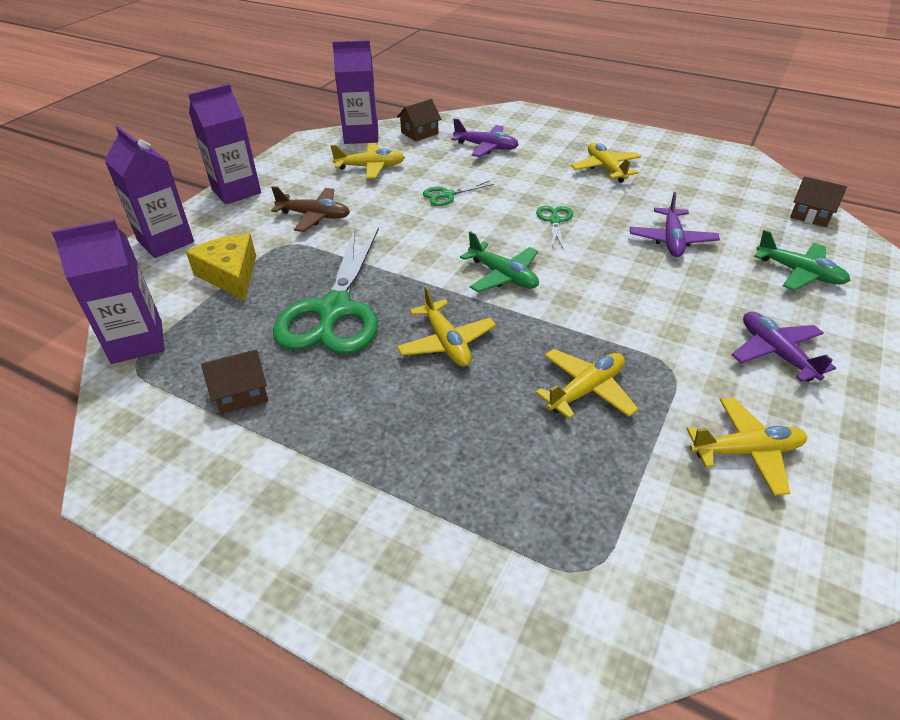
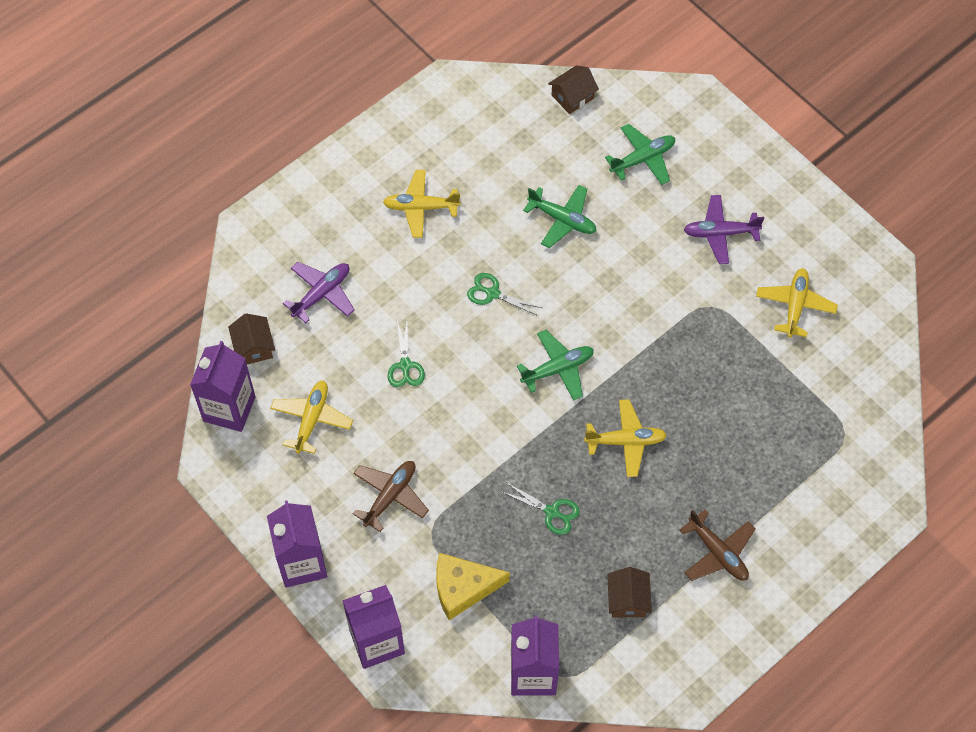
camera: 70 degrees left, 20 degrees up
green scissors [273,227,379,354] -> green scissors [502,483,580,535], size x0.43
yellow plane [535,349,638,419] -> none
purple plane [630,192,720,257] -> green plane [523,185,596,248]
none -> brown plane [680,510,755,581]

